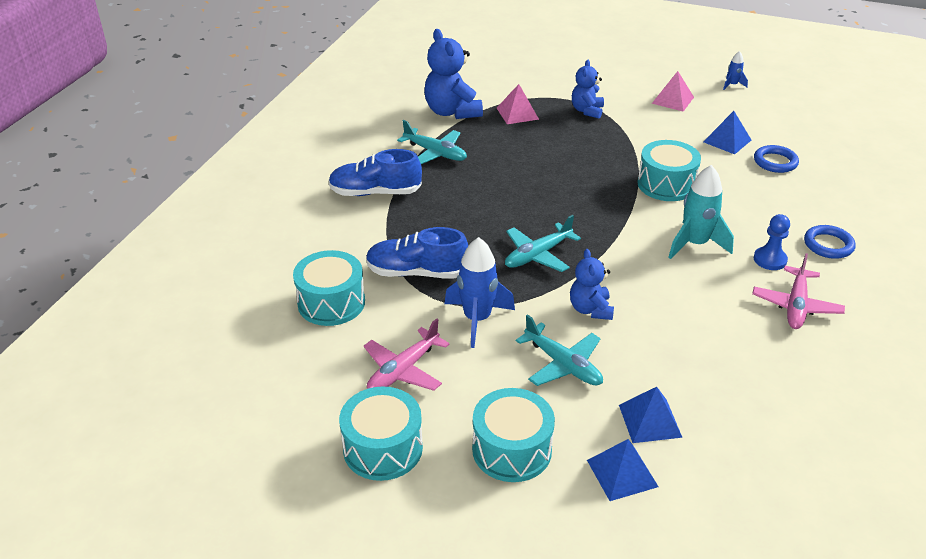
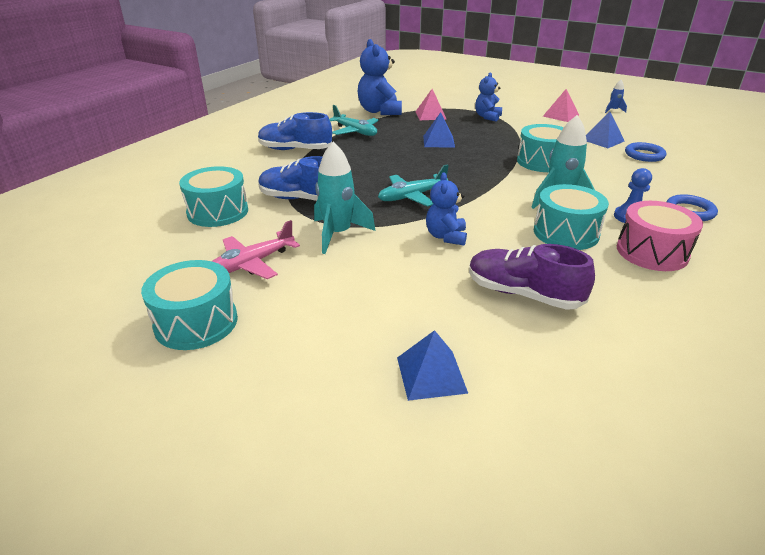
camera: 10 degrees right, 5 degrees down
blue rocket [444,237,515,348] -> turquoise rocket [314,142,376,254]
turquoise drum [472,388,555,482] -> turquoise drum moved to [534,184,609,250]
turquoise plane [516,314,603,386] -> none
blue pyramid [619,387,683,443] -> blue pyramid moved to [423,112,455,148]
pink plane [752,253,845,329] -> pink drum [617,201,703,271]
none -> purple shoe [469,244,595,310]

